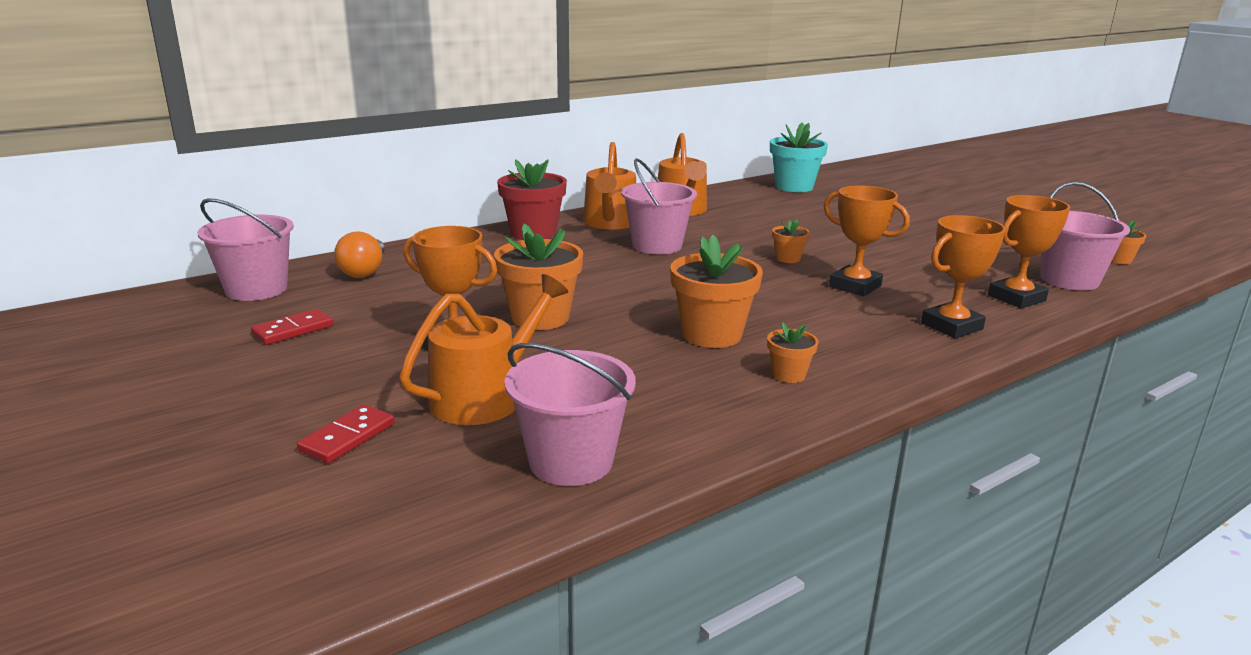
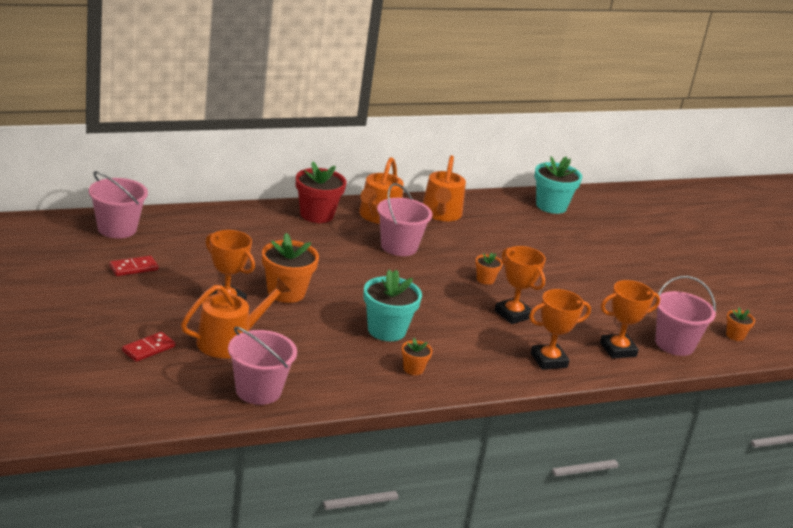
camera: 10 degrees right, 5 degrees up
orange light bulb [334,231,385,278] -> none
orange flower pot [670,235,763,348] -> turquoise flower pot [363,270,422,341]

